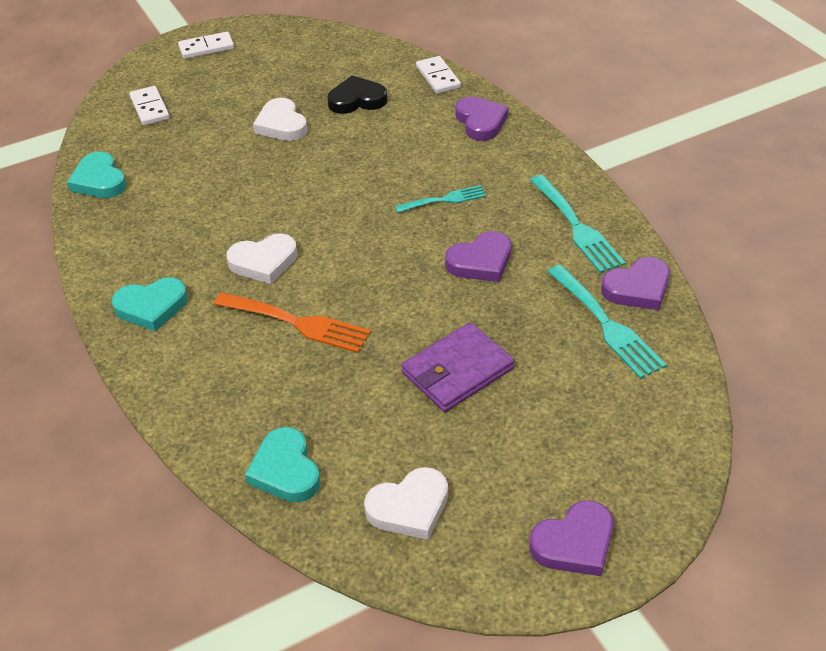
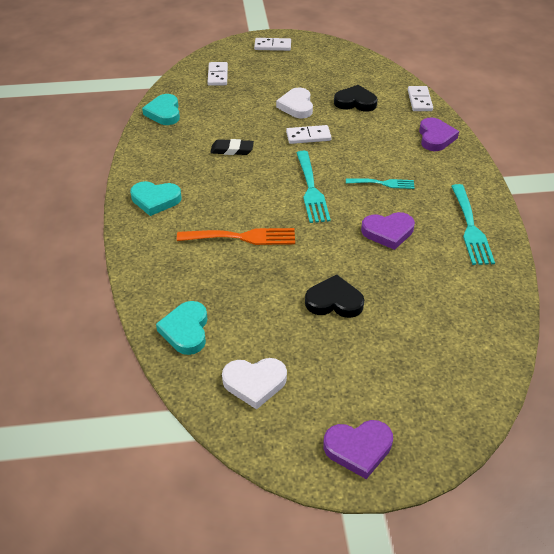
camera: 20 degrees right, 0 degrees up
orange fork [214,292,371,353] -> orange fork turned 45 degrees counterclockwise [177,228,295,245]
white heart [226,233,297,284] -> none
purple wallet [401,322,515,412] -> black heart [305,275,364,318]
turquoise fork [547,265,666,379] -> turquoise fork moved to [297,151,331,223]
purple heart [601,257,670,310] -> none
none -> black eraser [210,139,254,155]
none -> white domino [286,125,332,144]

